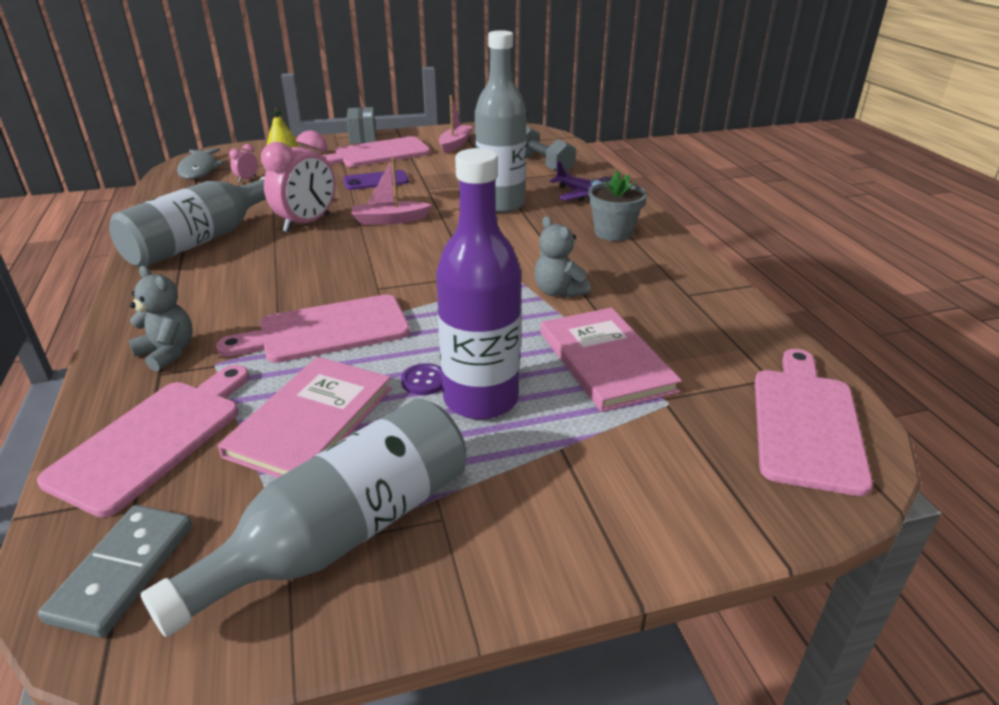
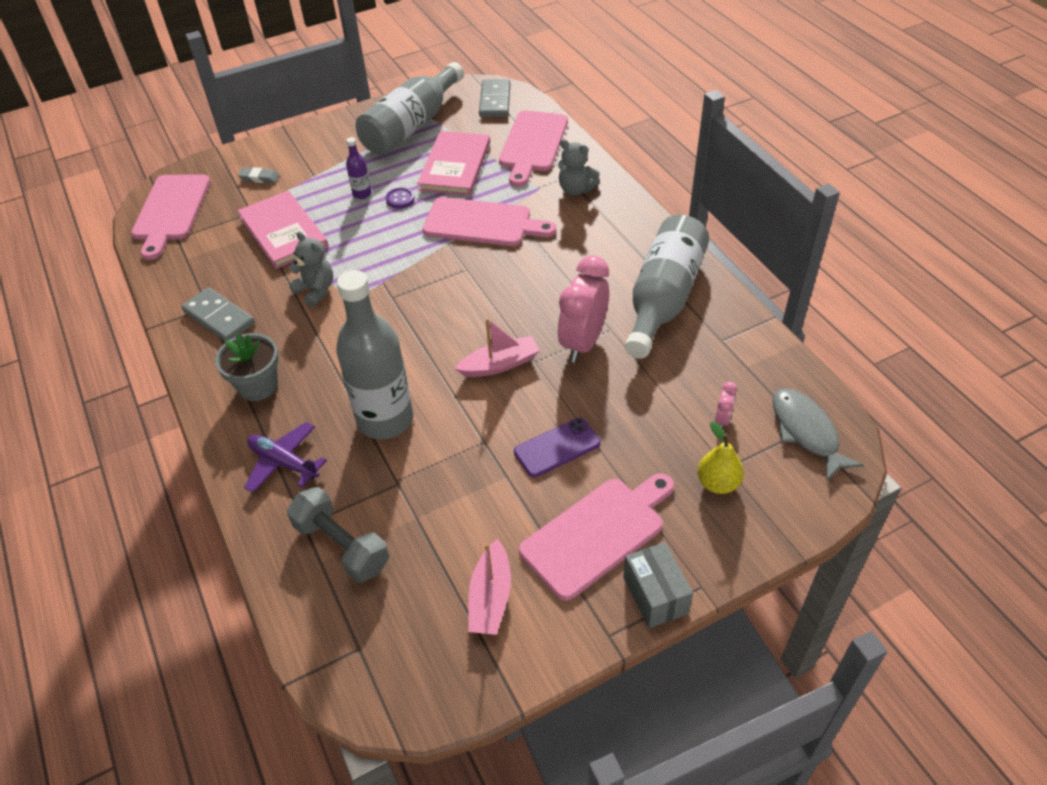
camera: 170 degrees right, 15 degrees up
pink cutting board [216,294,410,363] -> pink cutting board turned 45 degrees clockwise [423,197,556,246]
purple bottle [436,148,521,419] -> purple bottle [346,137,372,199], size x0.42
none -> grey domino [181,287,255,341]
none -> grey eraser [238,167,279,183]

